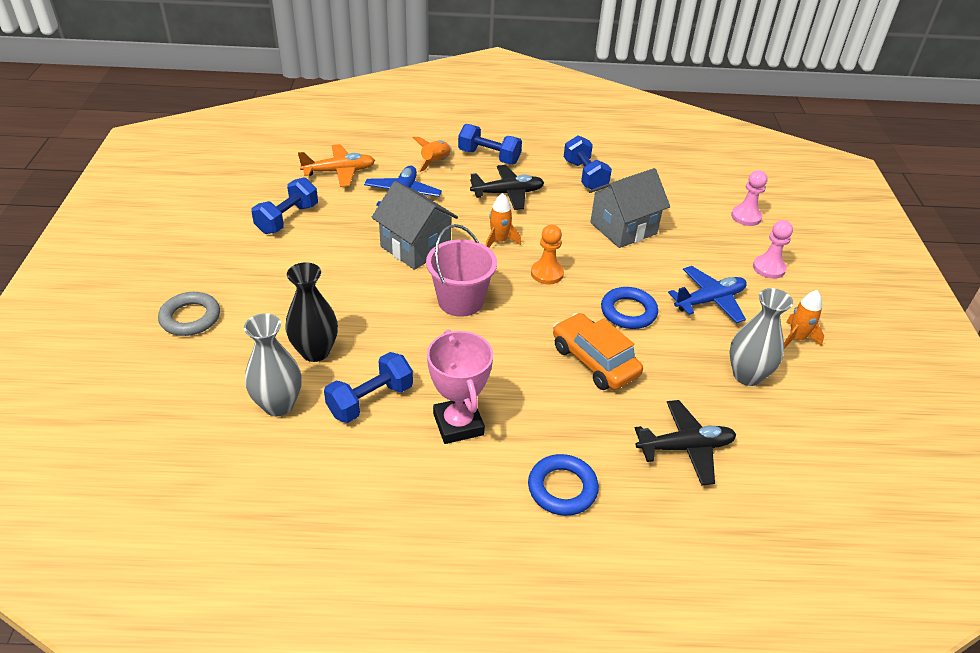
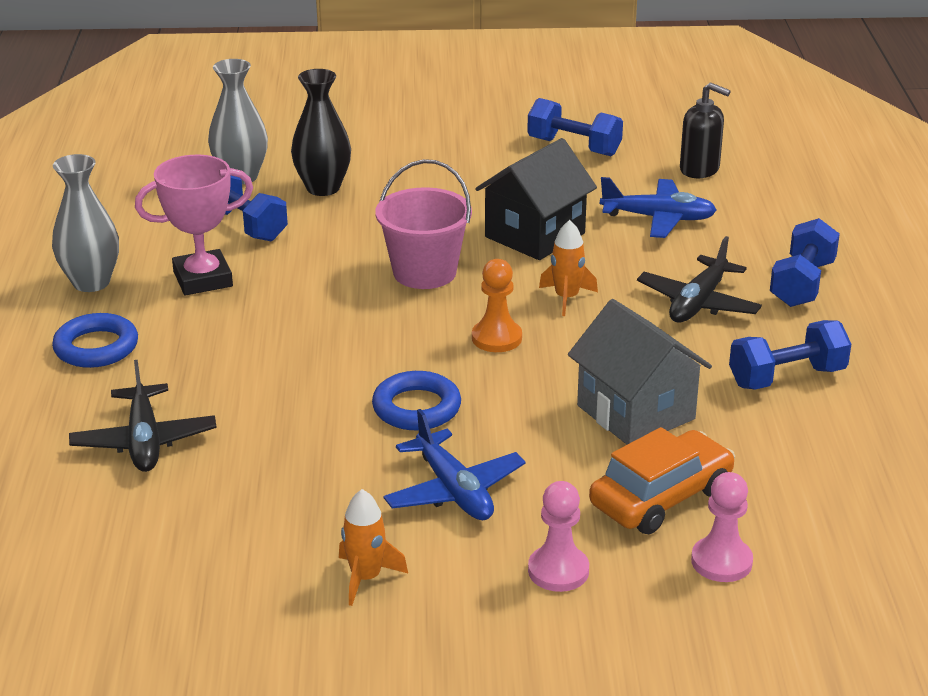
camera: 90 degrees right, 10 degrees down
grey ring [158,292,220,336] -> none
orange plane [298,144,375,187] -> black soap dispenser [680,83,731,178]
grey house [372,181,458,270] -> black house [475,138,597,260]
orange rocket [413,137,452,172] -> none
black plane [470,165,544,210] -> black plane turned 45 degrees clockwise [637,236,762,323]
orange car [553,313,643,390] -> orange car moved to [589,427,735,534]
grey vase [729,288,793,386] -> grey vase moved to [52,154,119,292]

